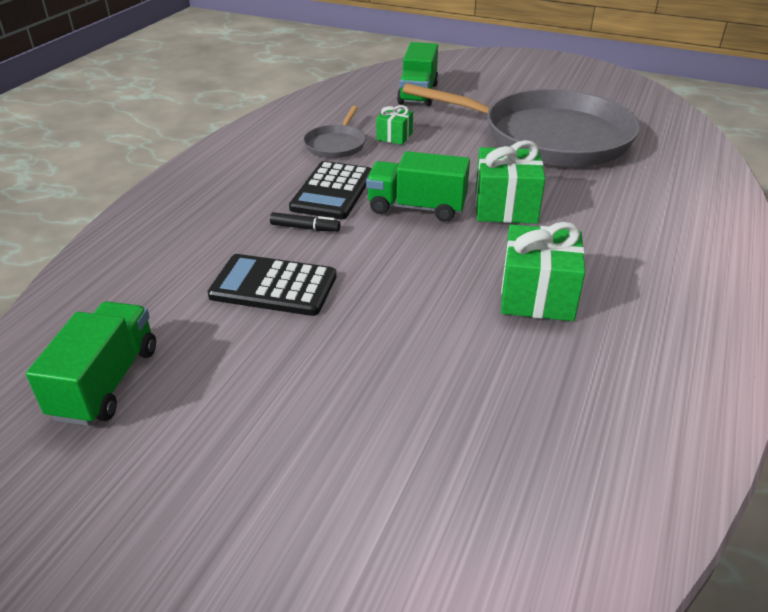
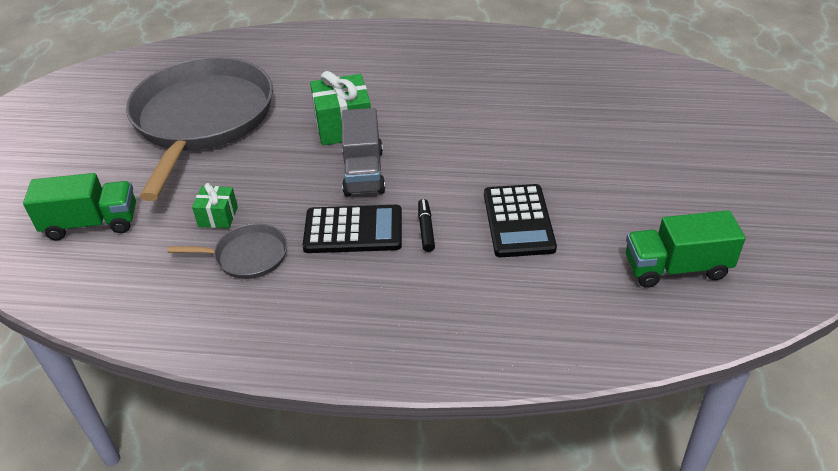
camera: 105 degrees left, 5 degrees up
green truck [366,151,470,222] -> grey truck [342,108,385,196]
green gift [501,222,585,321] -> none

